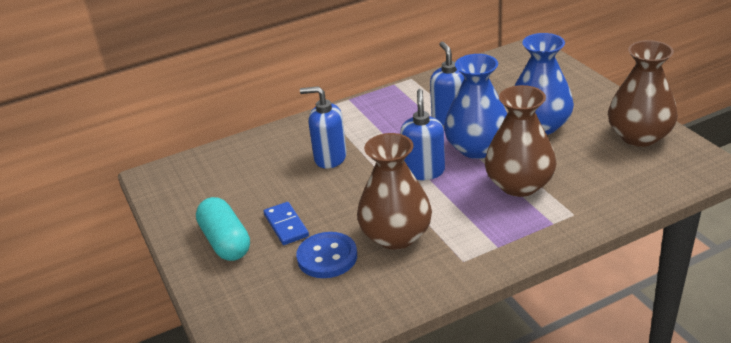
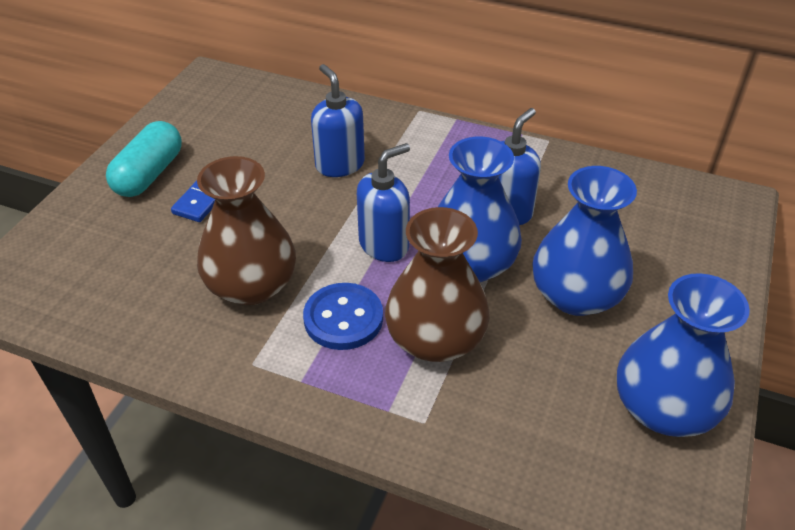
camera: 45 degrees right, 10 degrees up
blue button [296,232,357,278] -> blue button moved to [303,283,383,350]
brown vase [608,40,678,147] -> blue vase [617,273,750,437]

